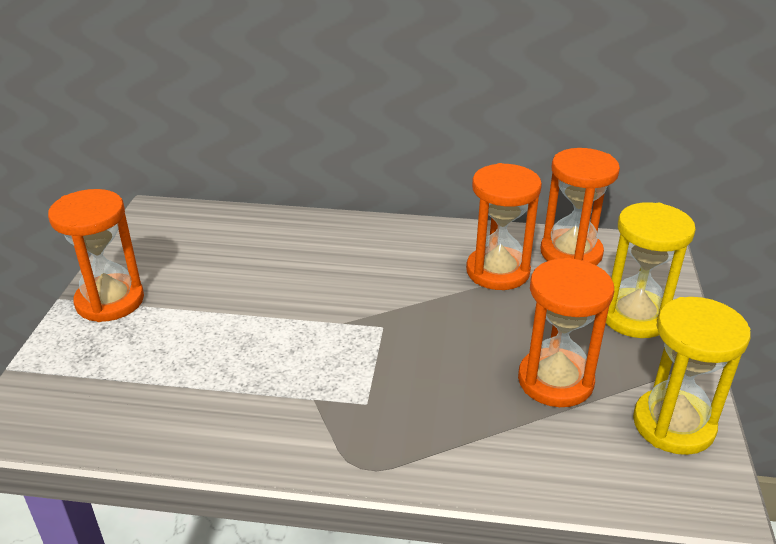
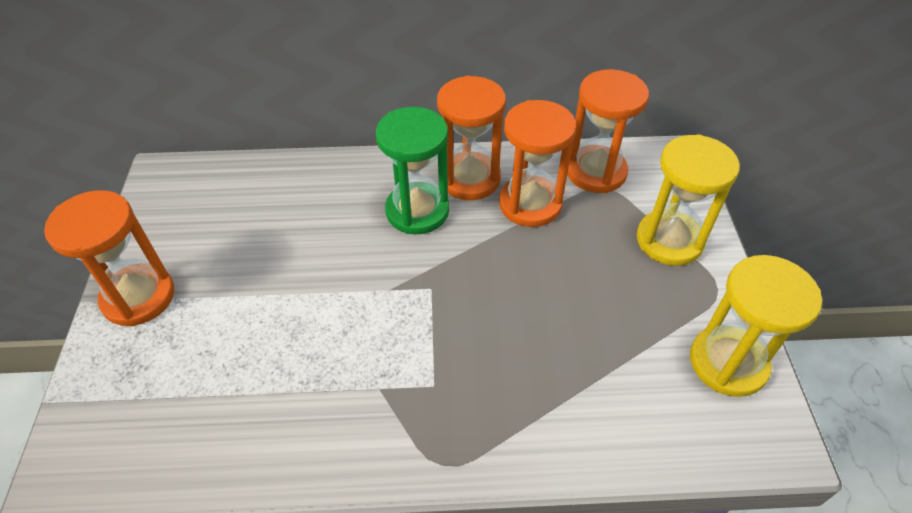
camera: 10 degrees left, 15 degrees up
orange hourglass [518,258,614,407] -> orange hourglass moved to [437,76,506,200]
none -> green hourglass [376,107,449,234]

